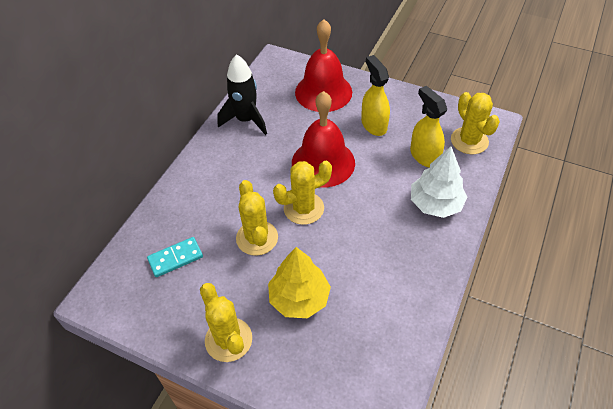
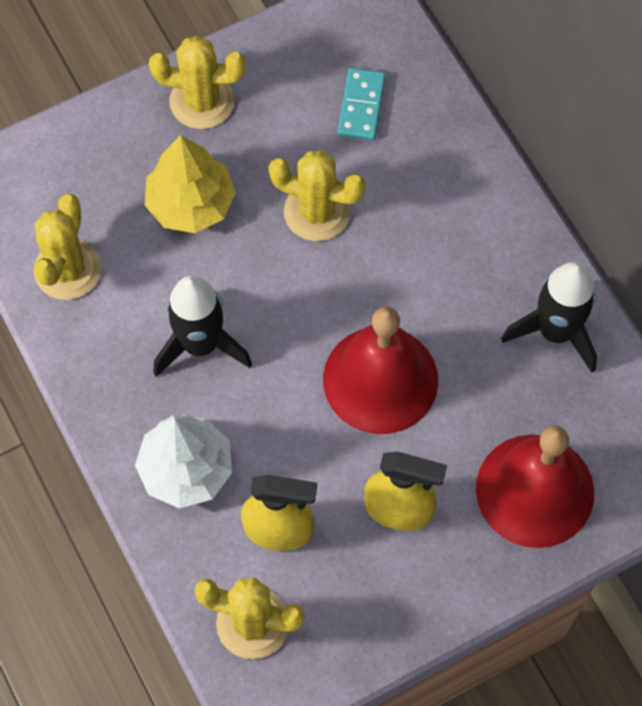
camera: 125 degrees right, 15 degrees up
yellow cactus [273,161,332,225] -> yellow cactus moved to [34,194,102,300]
none -> black rocket [153,276,252,377]

